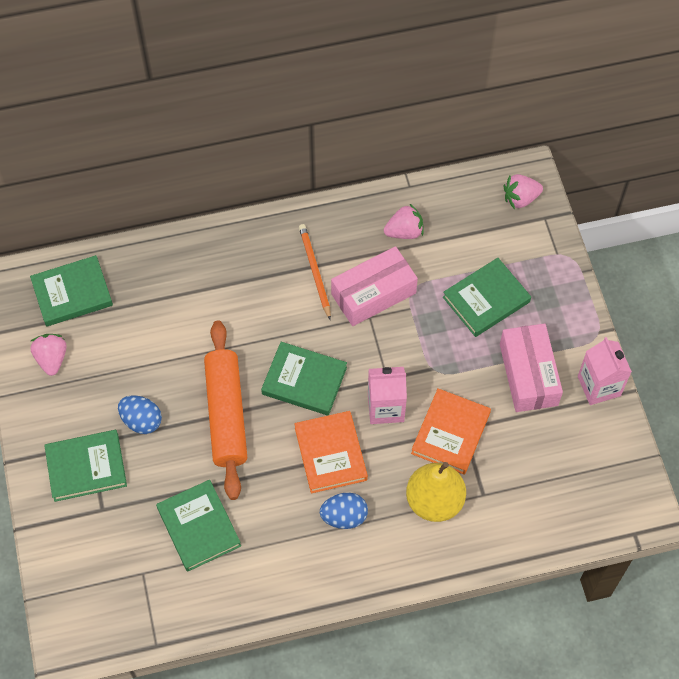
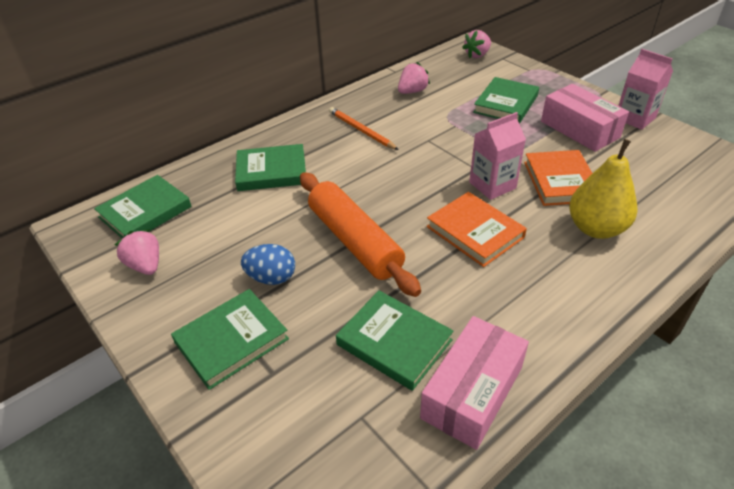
camera: 25 degrees left, 20 degrees down
green book [261,342,347,416] -> green book moved to [235,144,306,191]
blue egg [320,493,368,529] -> none
pink box [331,246,418,326] -> pink box moved to [420,316,529,450]

